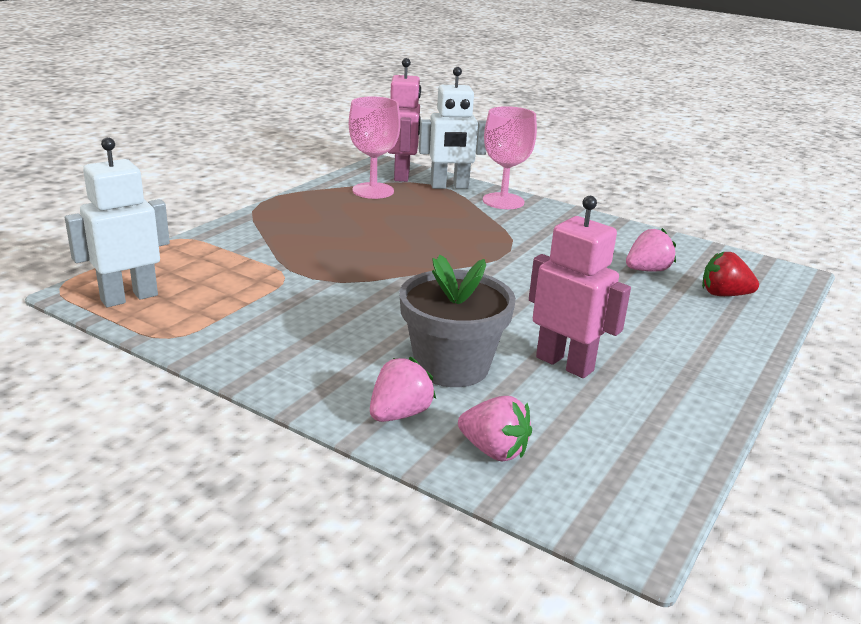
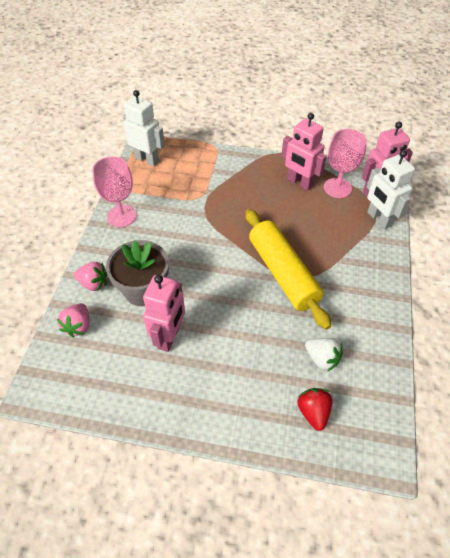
camera: 70 degrees right, 25 degrees up
pink goblet [483,106,537,209] -> pink goblet moved to [92,156,137,227]
pink strawberry [626,228,676,271] -> white strawberry [305,338,343,372]
none -> yellow rolling pin [245,209,331,330]
none -> pink robot [281,113,327,191]

